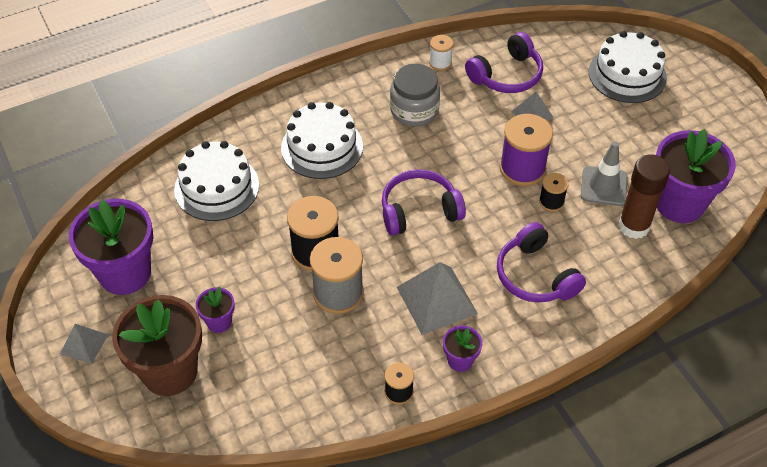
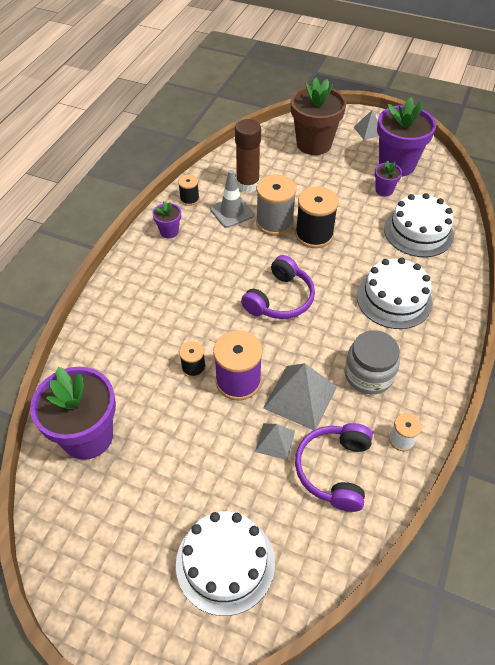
camera: 140 degrees right, 0 degrees up
purple flower pot [196,286,235,333] -> purple flower pot moved to [375,160,402,197]
grey pyramid [397,262,478,335] -> grey pyramid moved to [263,363,337,430]
purple headphones [497,222,586,303] -> none
grey traffic cone [581,141,628,206] -> grey traffic cone moved to [210,170,254,228]
brown glue stick [618,154,670,239] -> brown glue stick moved to [235,119,261,192]

